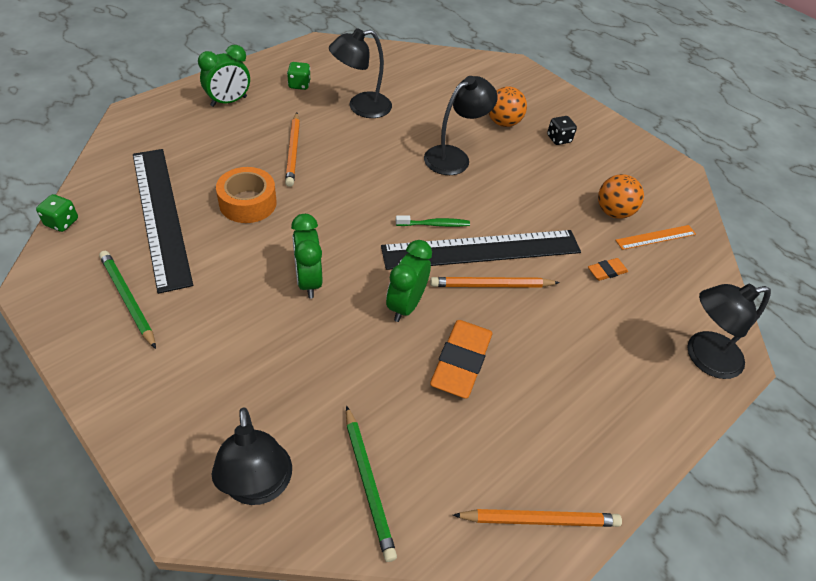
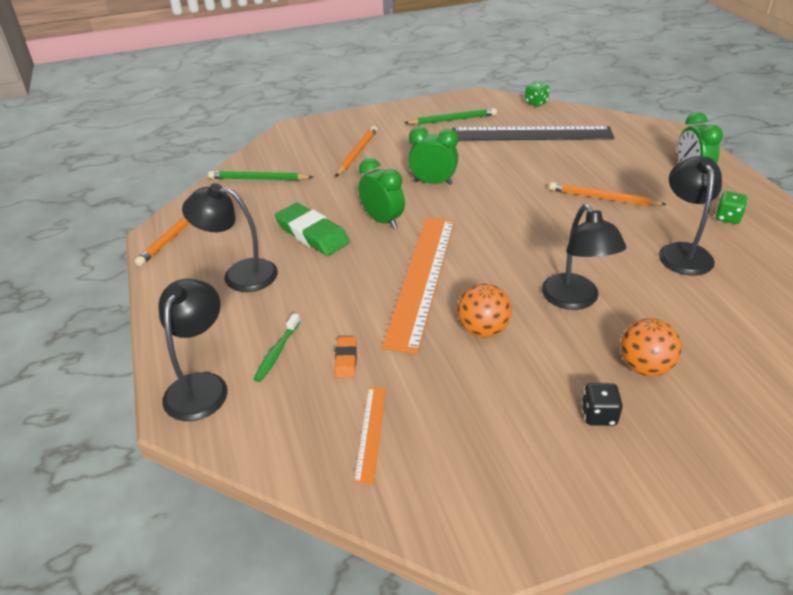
camera: 120 degrees right, 10 degrees down
black lamp [212,407,292,505] -> black lamp moved to [182,183,278,292]
orange tape [216,167,277,223] -> none
black ruler [381,230,581,270] -> orange ruler [382,218,455,354]
green toothbrush [396,215,470,227] -> green toothbrush moved to [254,313,300,382]
orange pencil [430,277,560,288] -> orange pencil moved to [336,126,377,177]
orange eraser [430,320,493,399] -> green eraser [275,203,350,256]
orange ball [598,174,644,219] -> orange ball moved to [457,284,512,338]

